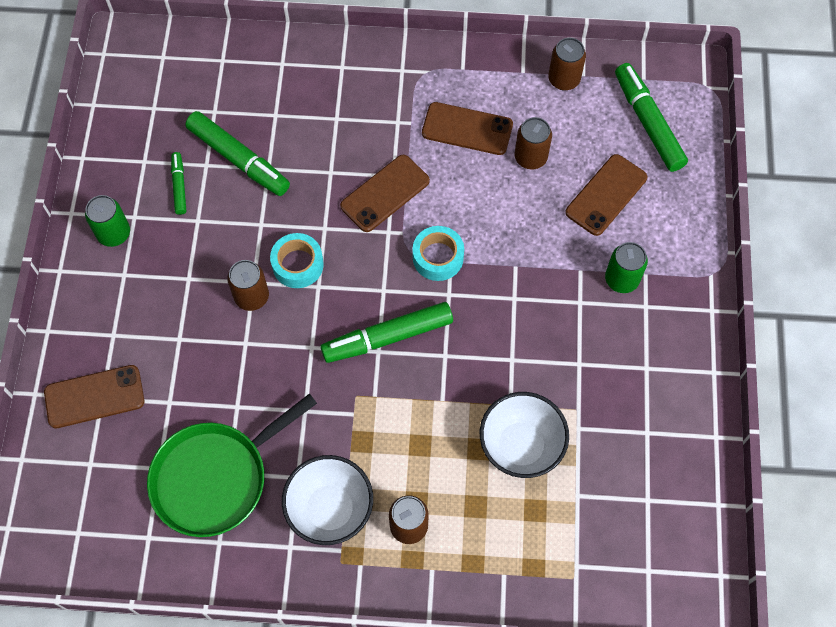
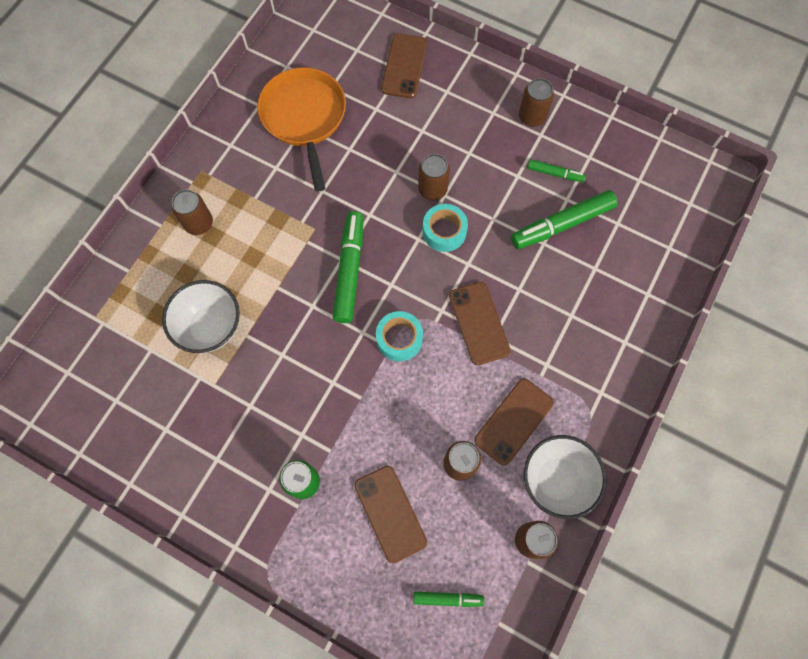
camera: 115 degrees right, 5 degrees up
green can [85,195,130,247] -> brown can [519,78,554,127]
green pan [147,394,317,537] -> orange pan [257,67,346,192]
white bowl [282,455,373,545] -> white bowl moved to [524,435,607,519]
green marker [615,63,688,172] -> green marker [414,592,484,607], size x0.53

